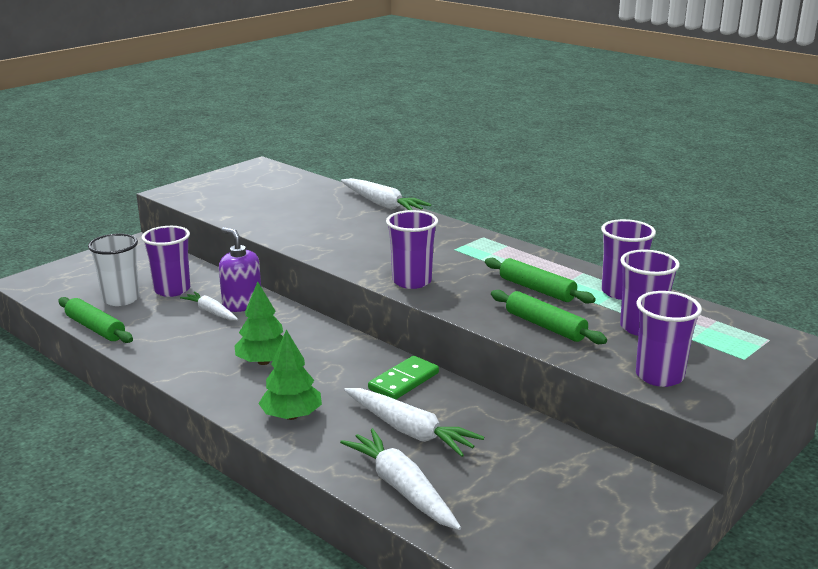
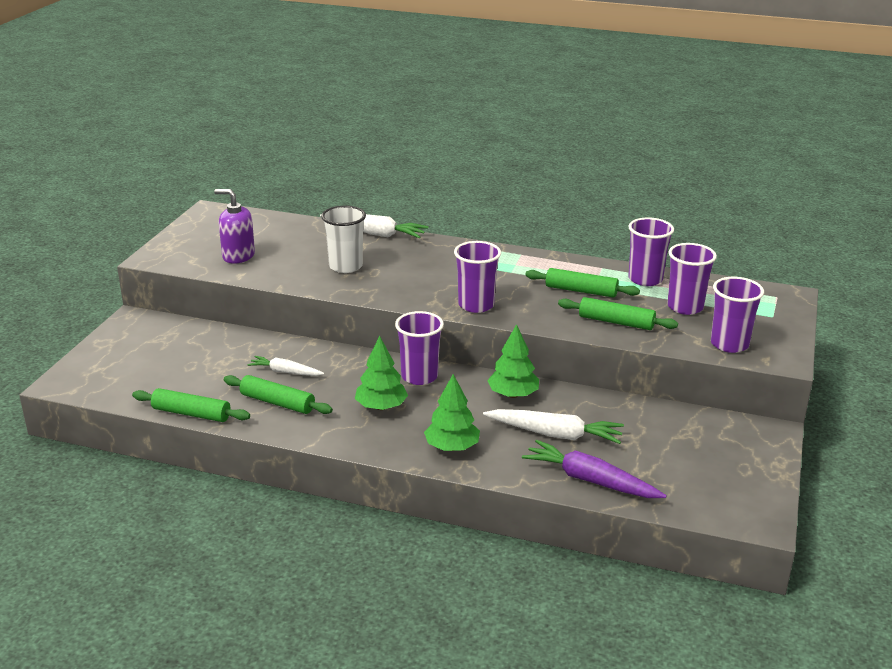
camera: 25 degrees left, 5 degrees up
white cup [88,234,140,306] -> white cup moved to [321,206,366,273]
purple cup [142,226,190,297] -> purple cup moved to [395,311,444,385]
purple soap dispenser [219,227,261,312] -> purple soap dispenser moved to [214,189,255,264]
white carrot [340,428,461,530] -> purple carrot [522,440,667,498]
green domino [368,356,439,399] -> green tree [487,324,539,398]
none -> green rolling pin [224,375,333,414]

